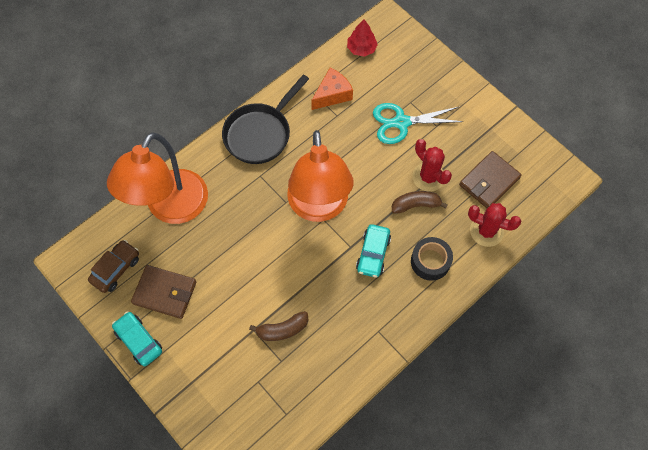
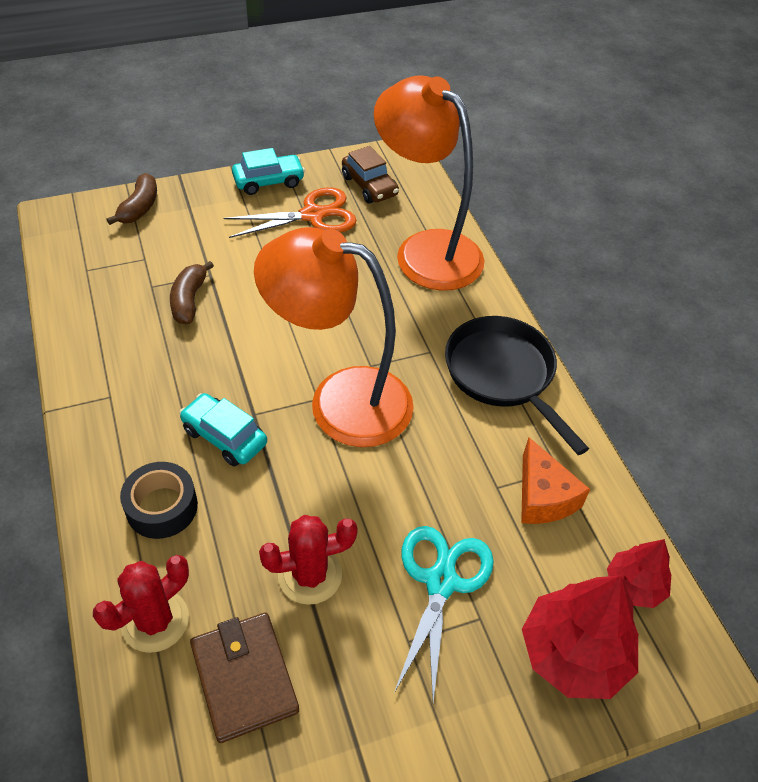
camera: 110 degrees right, 15 degrees down
brown wallet [131,265,196,319] -> orange scissors [224,187,357,238]
brown banana [392,191,448,213] -> brown banana moved to [107,173,157,225]
none -> red tree [522,576,639,699]

